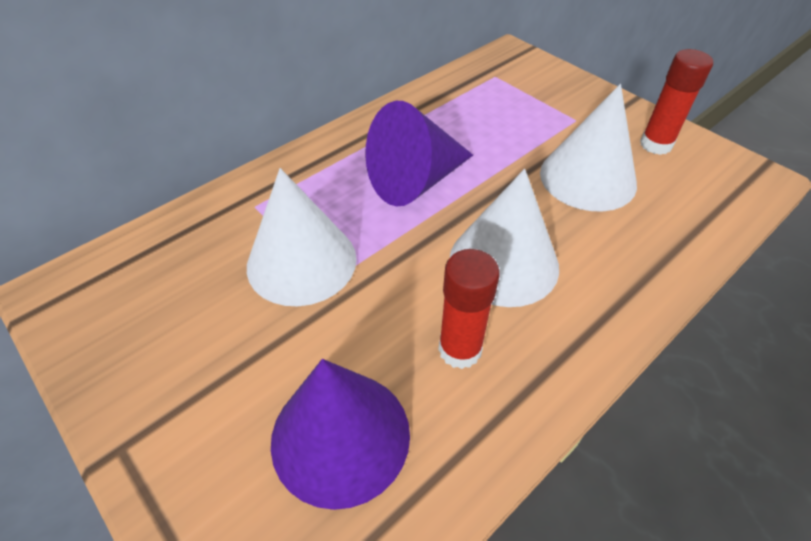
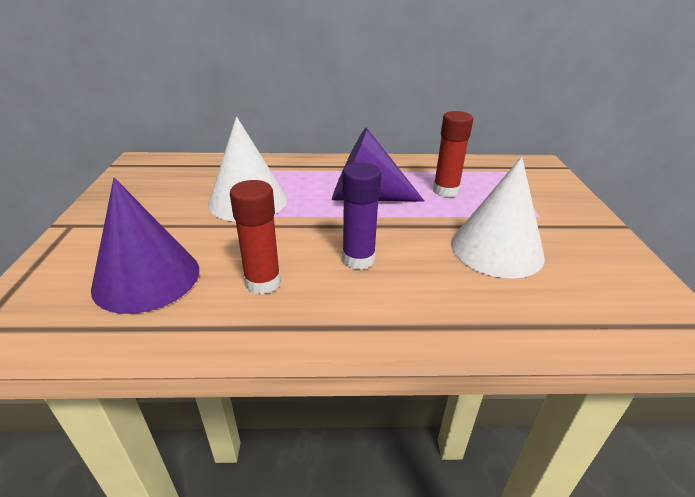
camera: 40 degrees right, 15 degrees down
white cone [450,169,559,307] -> purple glue stick [342,162,381,270]
red glue stick [640,49,713,155] -> red glue stick moved to [433,111,473,197]

